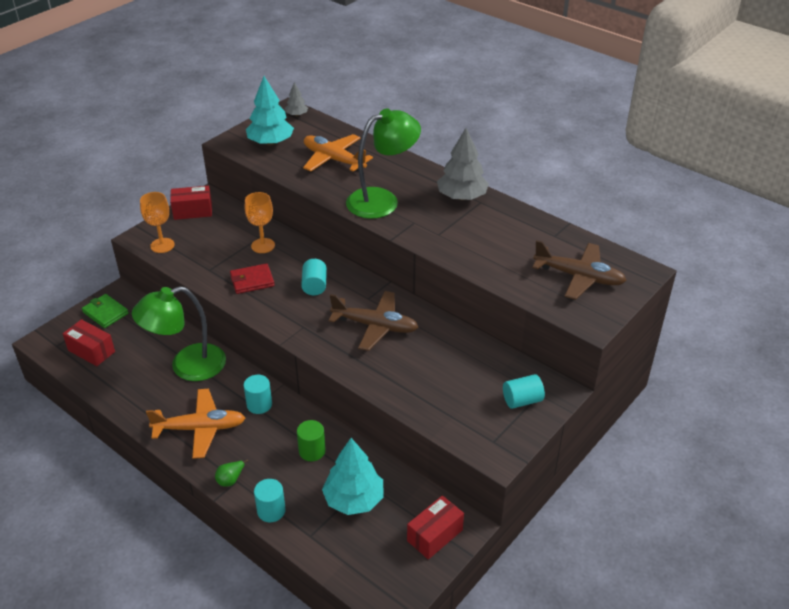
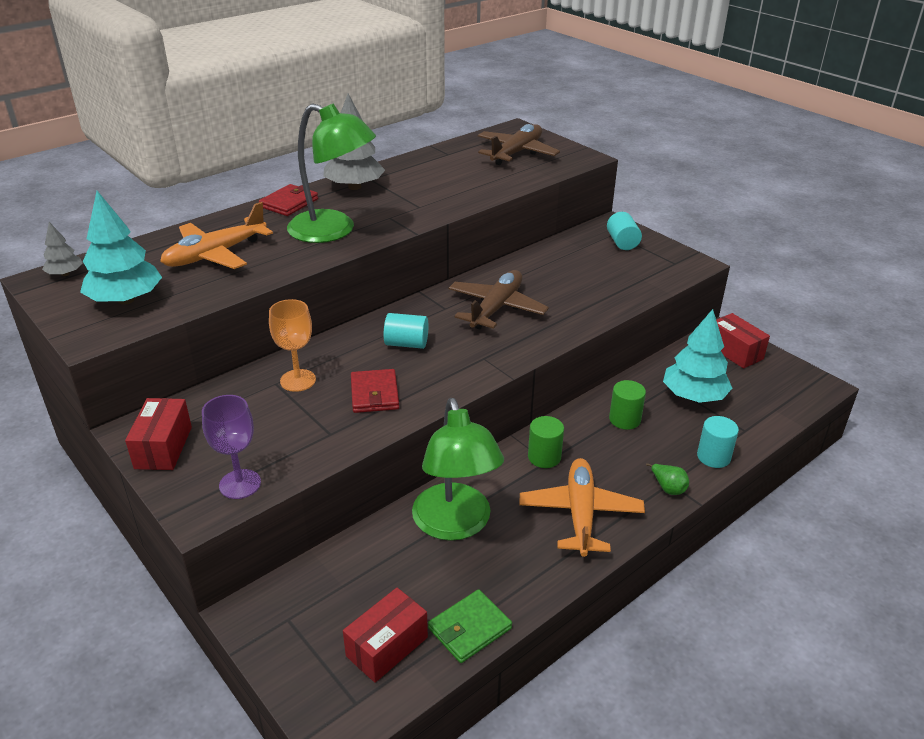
camera: 80 degrees left, 5 degrees down
green wallet [82,294,129,328] -> green wallet moved to [428,589,512,663]
orange goblet [140,192,175,253] -> purple goblet [202,395,261,499]
turquoise cylinder [243,375,272,414] -> green cylinder [528,416,564,468]
green lamp [346,109,421,219] -> green lamp turned 135 degrees clockwise [287,104,376,243]
none -> red wallet [259,184,318,216]

